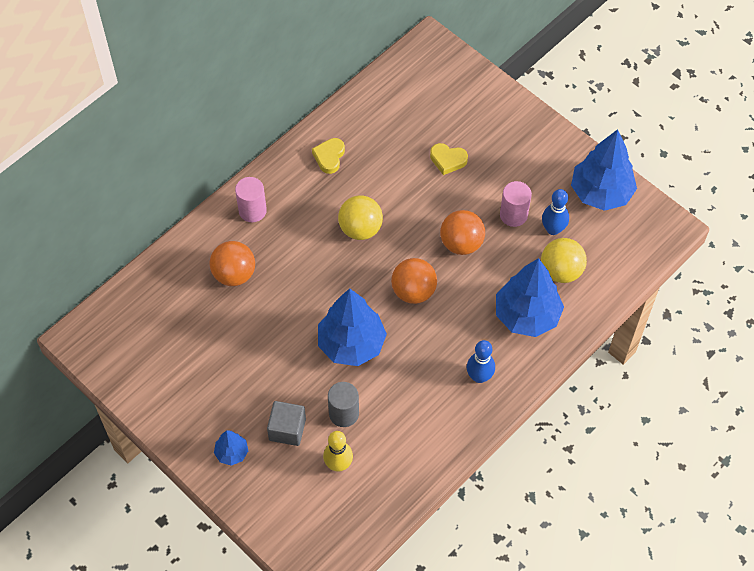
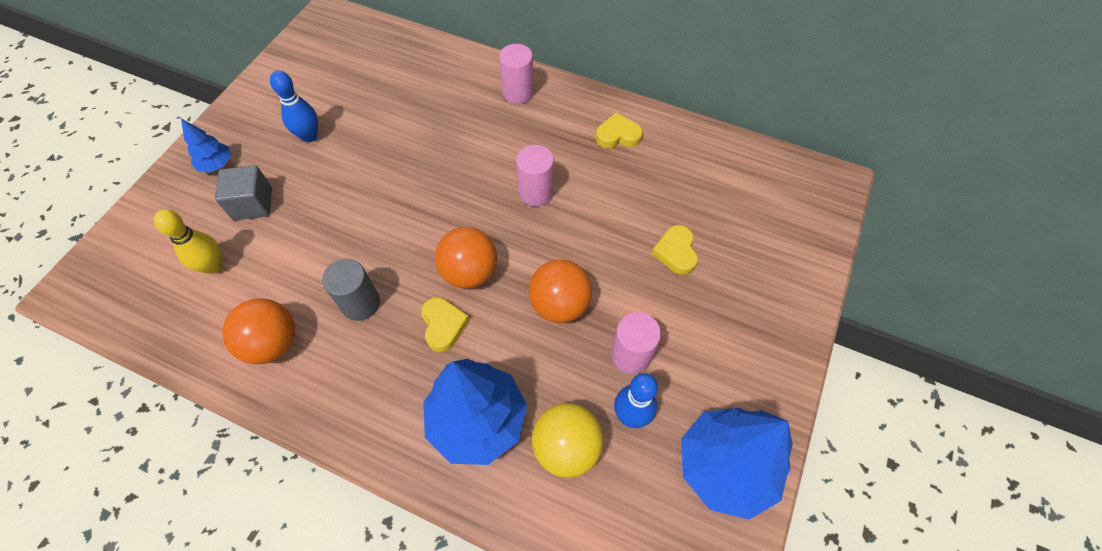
camera: 70 degrees right, 0 degrees up
orange ball [210,241,255,286] -> orange ball moved to [222,298,295,364]
blue tree [318,288,387,366] -> none
grey cylinder [328,382,359,427] -> grey cylinder moved to [322,259,380,321]
yellow ball [338,195,383,240] -> pink cylinder [516,145,554,206]
blue bowling pin [467,340,495,383] -> blue bowling pin moved to [270,71,318,142]
none -> yellow heart [421,297,469,352]

